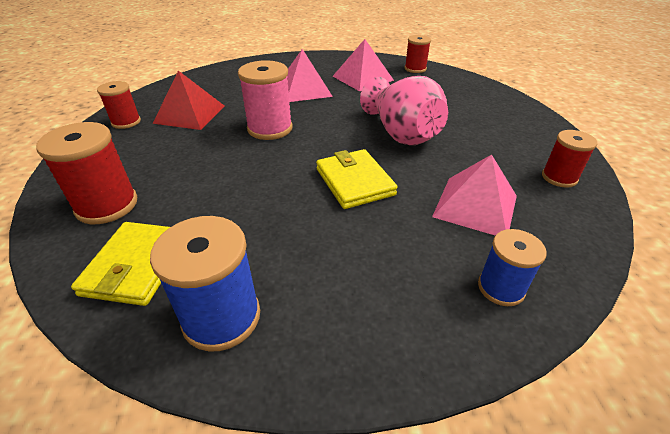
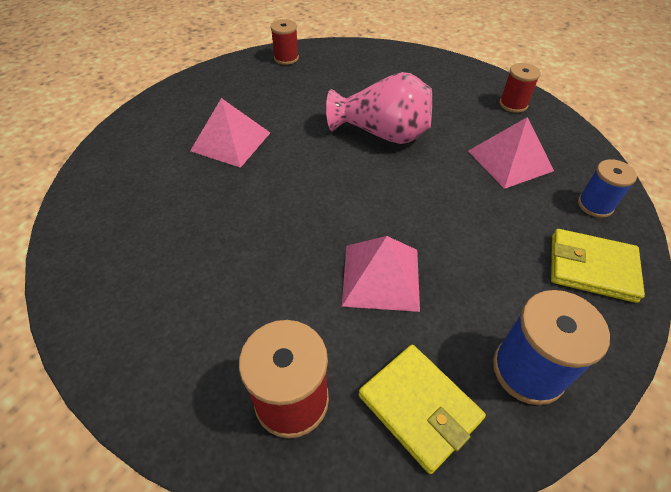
camera: 50 degrees left, 10 degrees up
red spool [97,81,141,129] -> none
red pyramid [153,71,224,130] -> none
pink spool [238,60,292,140] -> none
yellow wallet [316,149,397,209] -> yellow wallet moved to [551,229,645,303]
pink pyramid [333,39,394,91] -> pink pyramid moved to [342,236,420,312]

